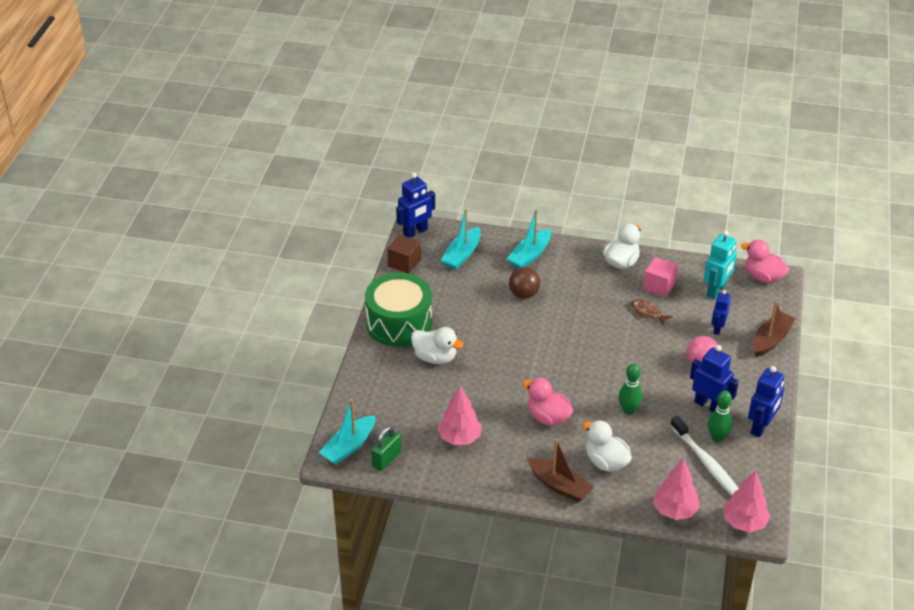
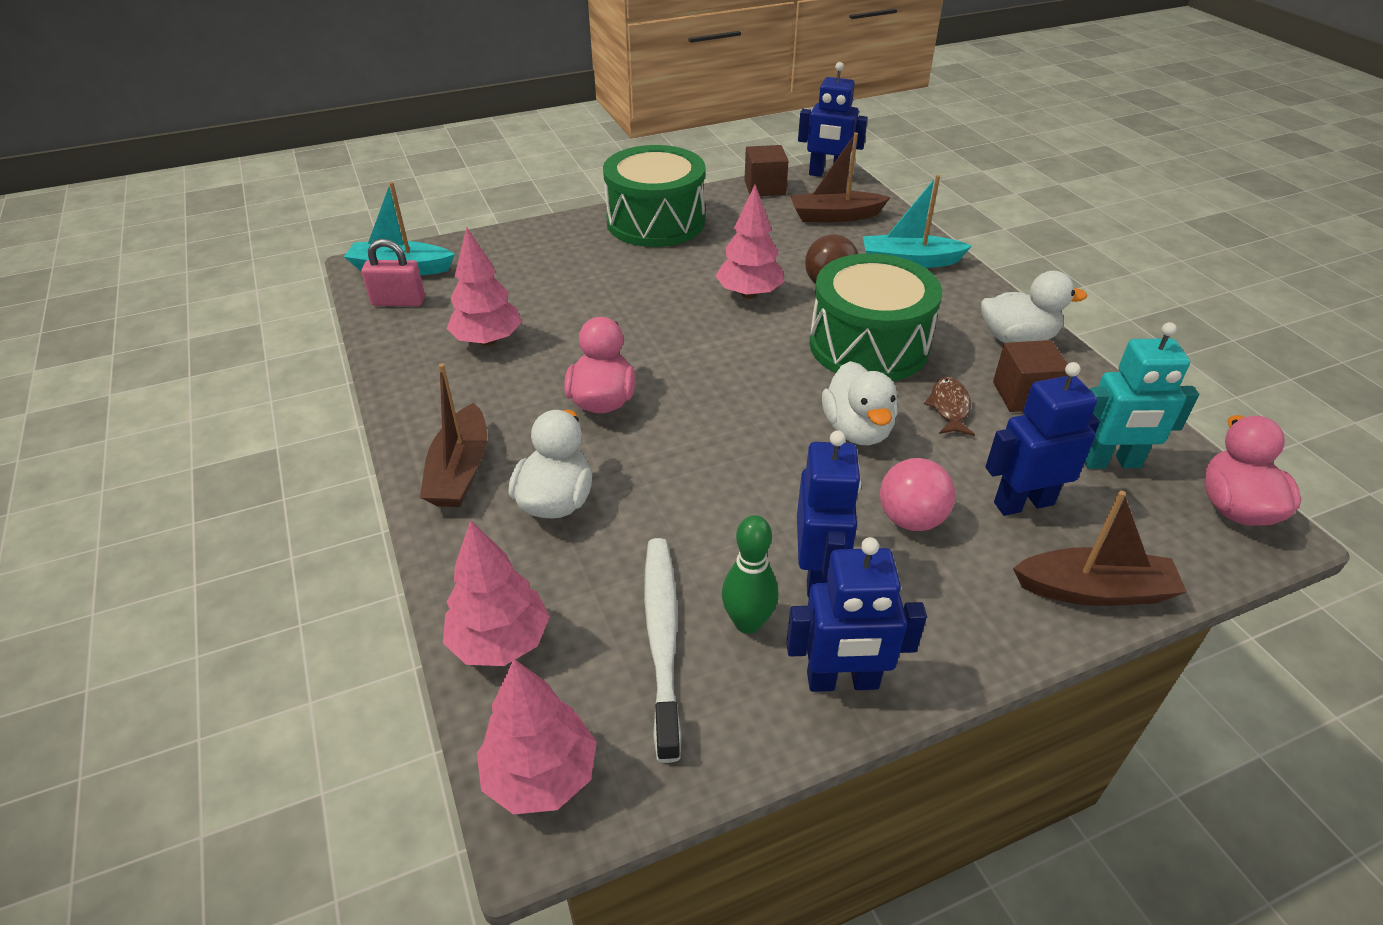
camera: 55 degrees right, 0 degrees up
green padlock [371,426,401,471] -> pink padlock [362,239,425,306]
white duck [411,327,464,364] -> white duck moved to [822,361,898,445]
turquoise boat [441,208,481,270] -> brown boat [790,133,890,222]
green bowling pin [619,364,642,415] -> none
pink cube [643,257,678,297] -> brown cube [993,340,1068,412]
white toothbrush [670,416,738,496] -> white toothbrush turned 150 degrees clockwise [644,538,682,763]
blue robot [711,290,730,335] -> blue robot [985,362,1100,516], size x1.55
none -> pink tree [716,185,784,299]
none -> green drum [809,253,942,381]

